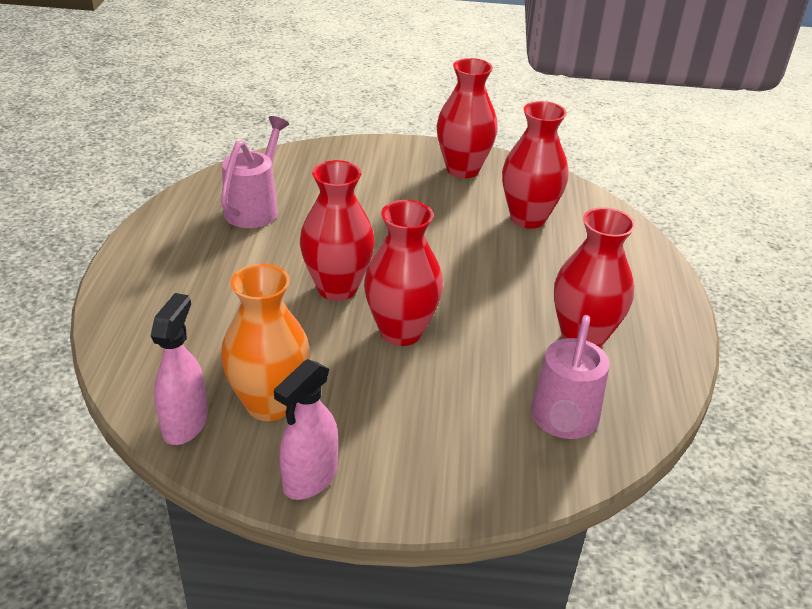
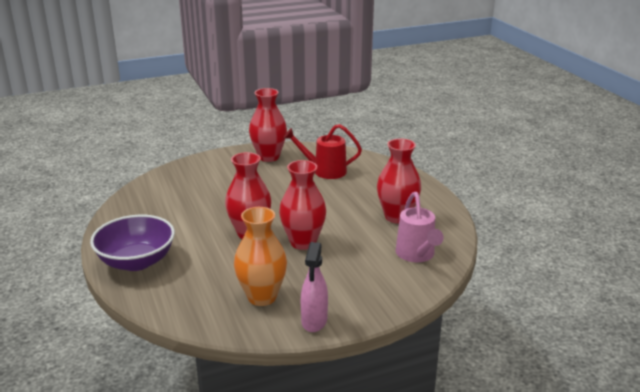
camera: 25 degrees left, 10 degrees down
pink spray bottle [151,293,208,445] -> none
pink watering can [221,116,289,228] -> none
red vase [502,101,568,229] -> red watering can [284,124,362,179]
none -> purple bowl [90,215,175,271]

